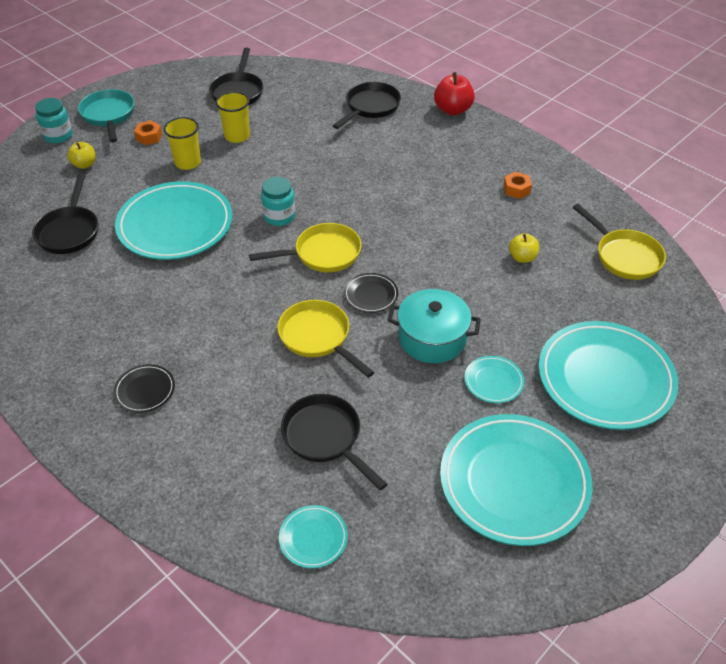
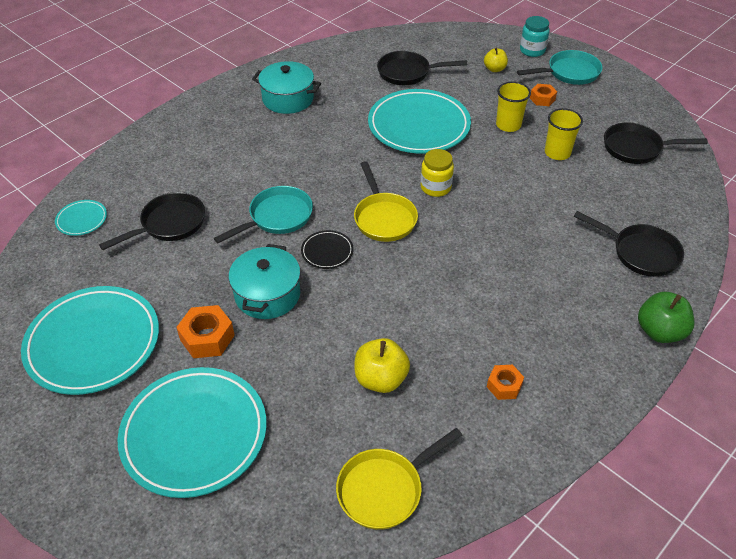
camera: 90 degrees right, 0 degrees up
black plate [114,364,175,413] -> none
turquoise jar [261,177,295,226] -> yellow jar [421,149,454,197]
yellow pan [277,300,374,378] -> turquoise pan [214,186,313,243]
red apple [434,72,475,115] -> green apple [638,292,694,343]
turquoise plate [464,356,525,403] -> orange nut [176,305,235,358]
yellow apple [509,233,539,263] -> yellow apple [355,338,410,393], size x1.59
none -> turquoise pot [252,61,321,114]

